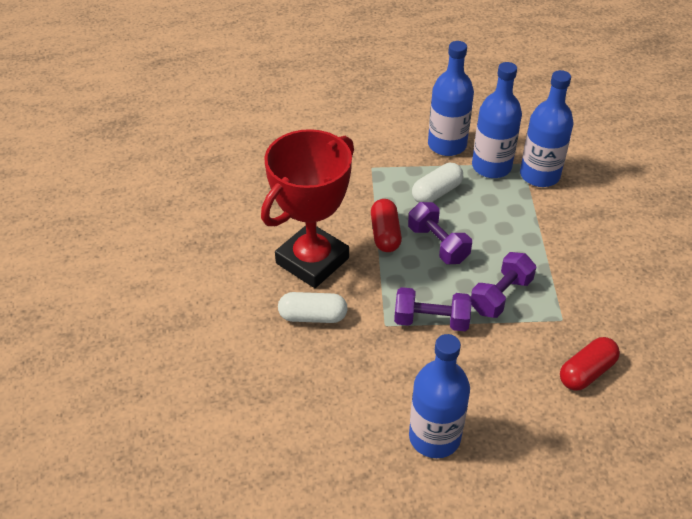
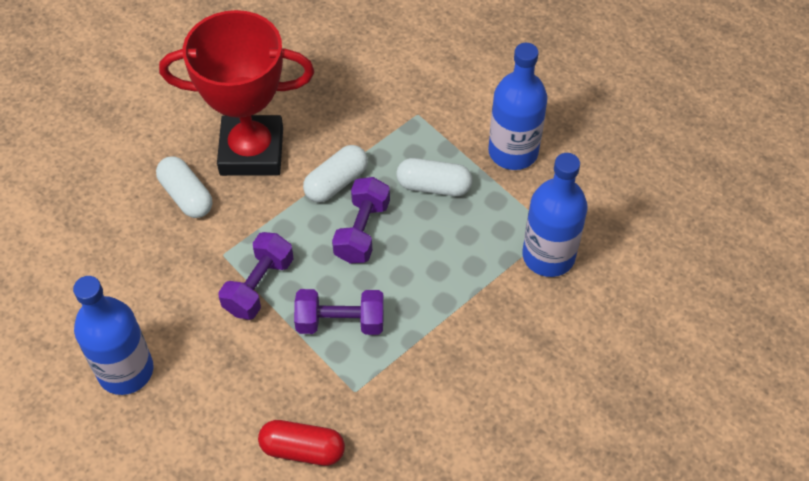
camera: 50 degrees right, 10 degrees up
red capsule [371,199,402,252] -> white capsule [303,145,368,202]
purple dumbbell [394,287,472,331] -> purple dumbbell turned 60 degrees clockwise [218,232,294,320]
blue bottle [472,62,522,178] -> none

